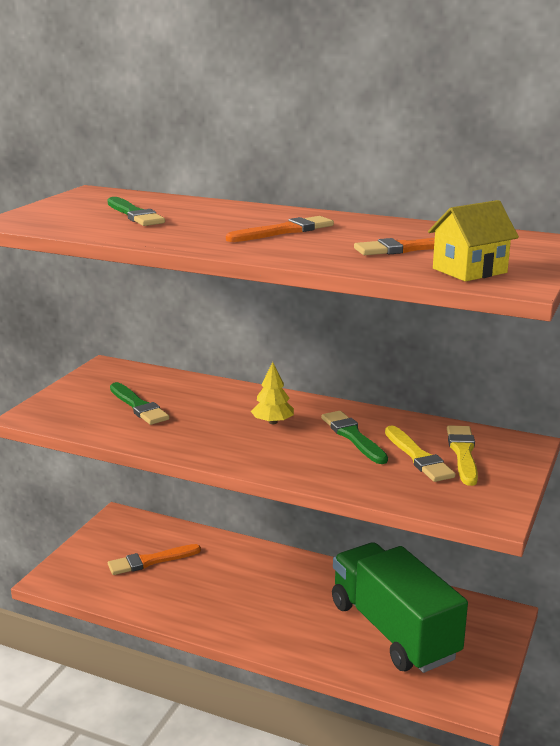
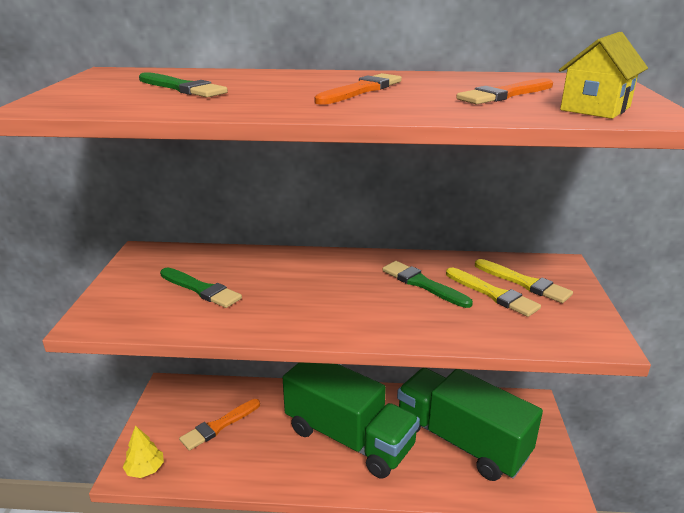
camera: 20 degrees left, 5 degrees up
yellow tree [251,362,294,424] -> yellow tree moved to [123,425,164,478]
yellow brush [447,425,478,486] -> yellow brush turned 150 degrees clockwise [475,259,573,303]
none -> green truck [283,362,420,478]

